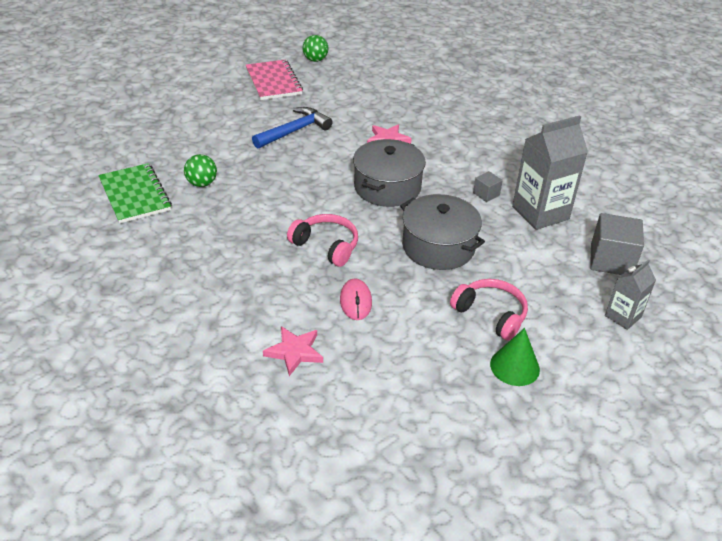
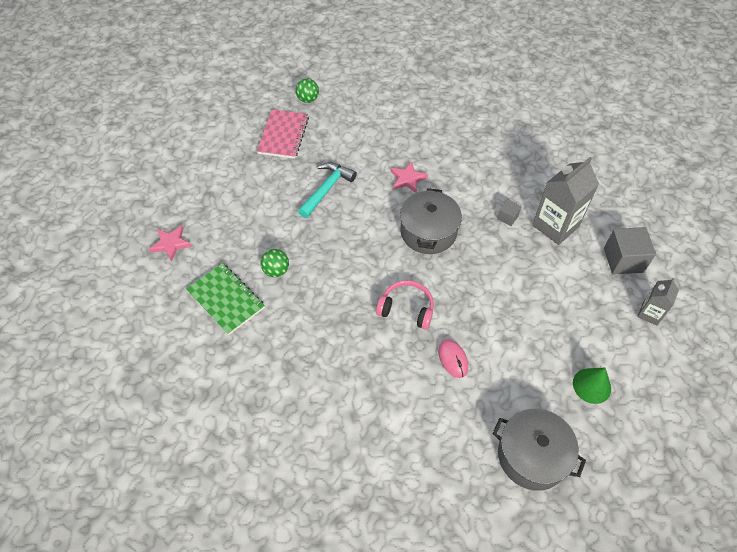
camera: 15 degrees left, 15 degrees up
pink notebook [246,59,303,100] -> pink notebook turned 45 degrees clockwise [257,109,309,159]
blue hammer [252,107,333,149] -> turquoise hammer [298,162,357,218]
pink star [263,326,323,376] -> pink star moved to [149,226,192,261]
grey pot [400,194,485,270] -> grey pot moved to [492,409,586,491]
pink headphones [450,279,528,341] -> none

